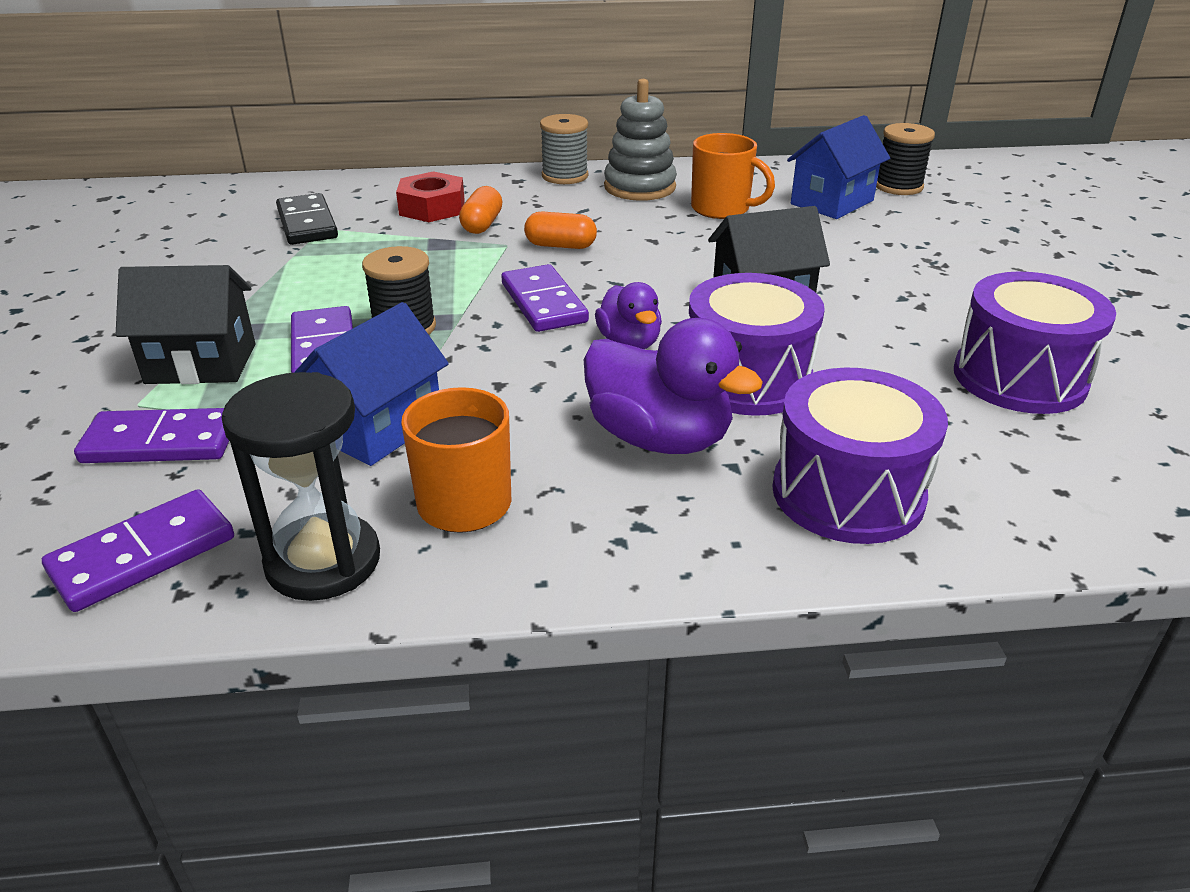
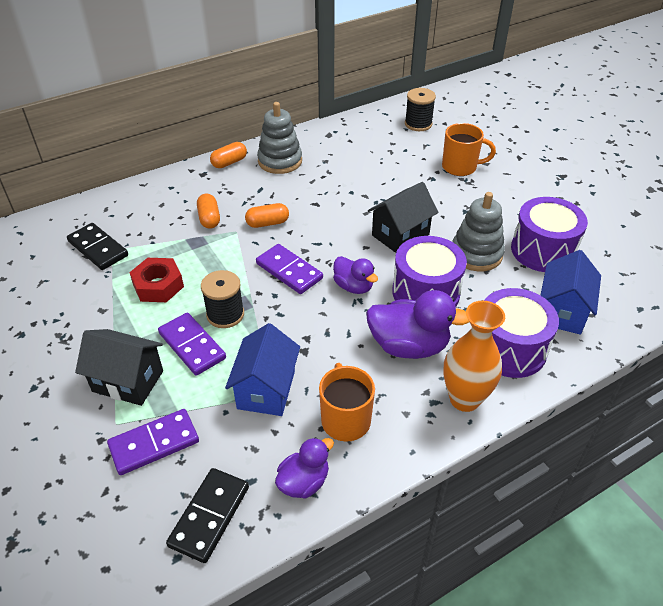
camera: 25 degrees left, 10 degrees up
purple domino [42,489,234,612] -> black domino [166,468,249,563]
black house [116,265,255,384] -> black house turned 45 degrees clockwise [75,329,163,406]
black hourglass [222,372,380,601] -> purple duck [275,437,334,499]
red nut [396,171,465,222] -> red nut moved to [129,258,184,302]
grey spool [540,114,589,184] -> orange capsule [210,142,247,168]
orange mug [691,133,775,219] -> orange mug moved to [442,123,496,176]
blue house [787,115,890,219] -> blue house moved to [540,250,601,335]
none -> orange vase [443,301,505,412]
none -> grey stacking toy [452,192,505,271]

